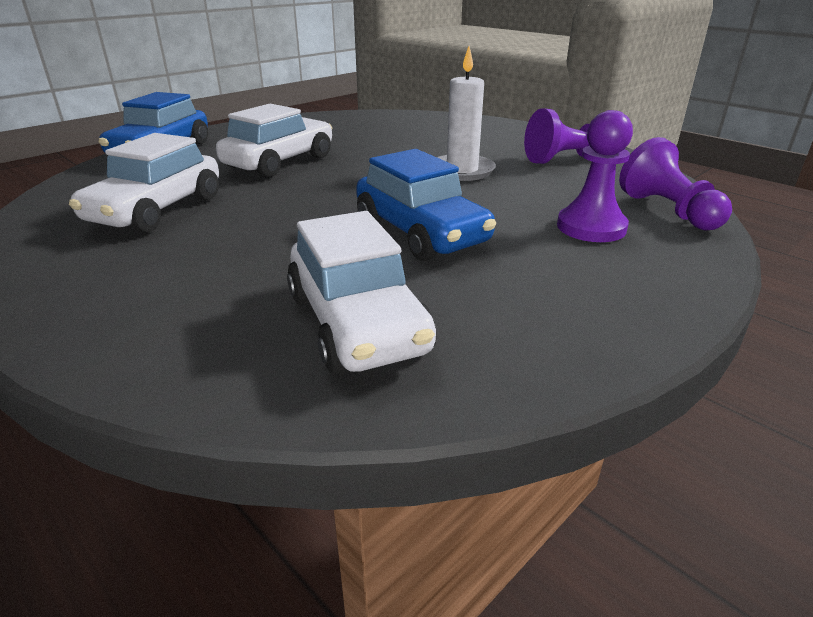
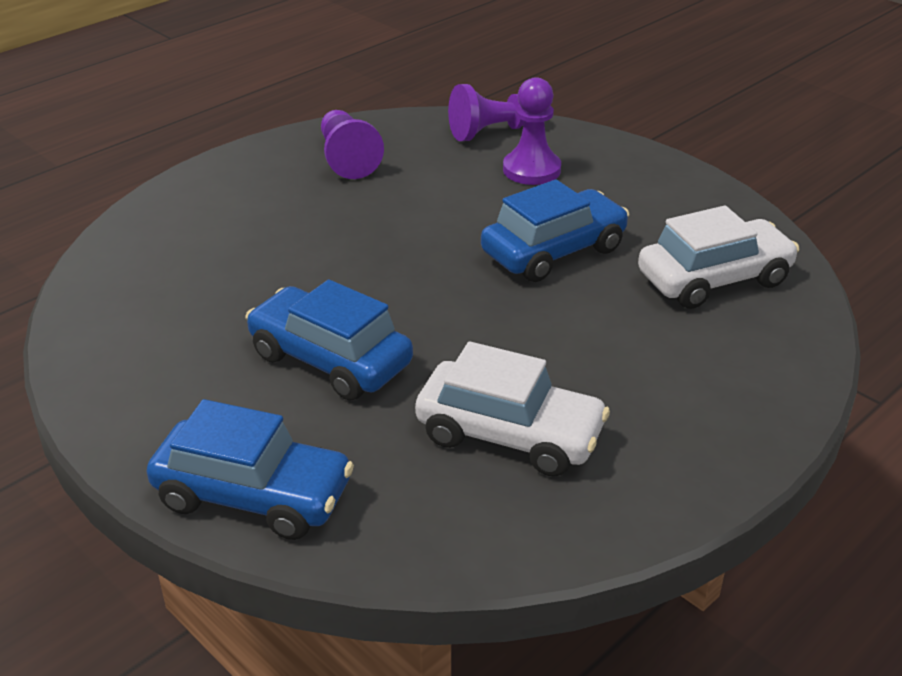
camera: 90 degrees left, 5 degrees up
white car [216,104,332,178] -> blue car [245,279,413,401]
white candle [437,46,496,181] -> none

